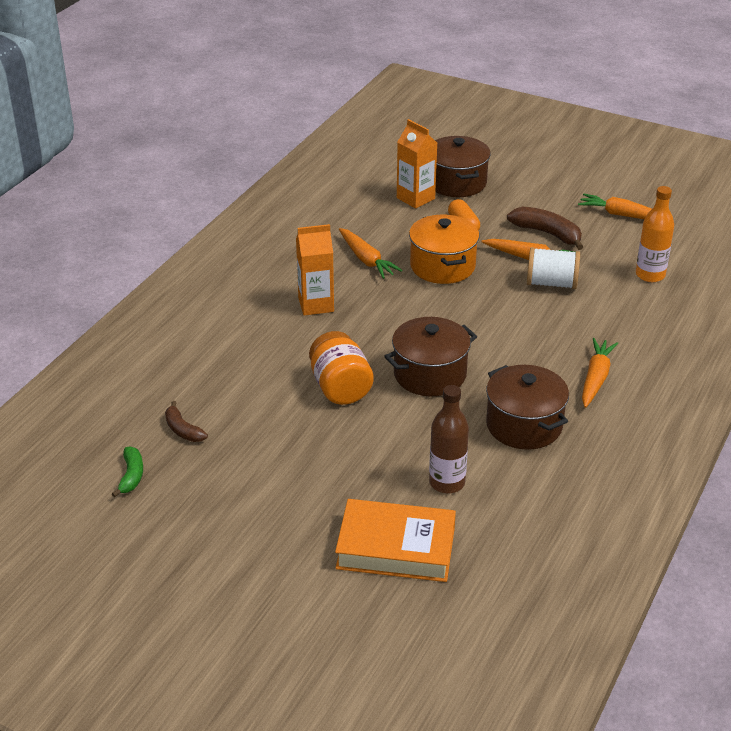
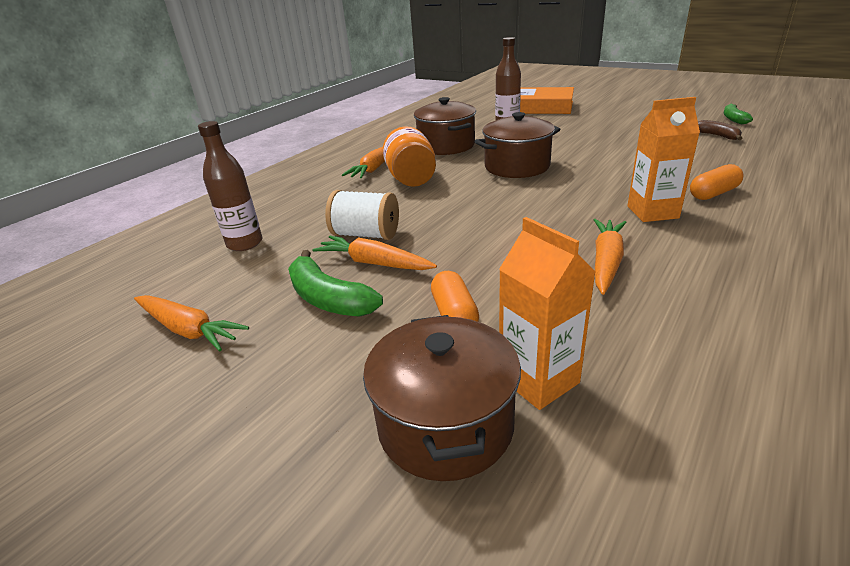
camera: 170 degrees left, 5 degrees down
orange jar [309,331,374,405] -> orange jar moved to [383,126,436,187]
orange carrot [339,228,403,279] -> orange carrot turned 45 degrees clockwise [594,219,627,295]
orange pot [409,214,479,284] -> none
brown banana [507,207,583,250] -> green banana [288,250,383,316]
orange bottle [636,186,674,282] -> brown bottle [198,121,262,251]
none -> orange capsule [690,164,744,200]

